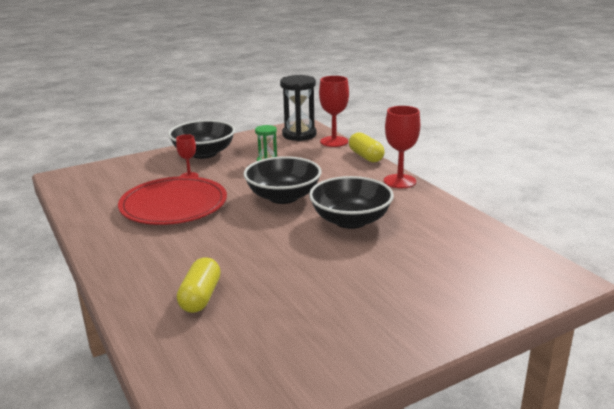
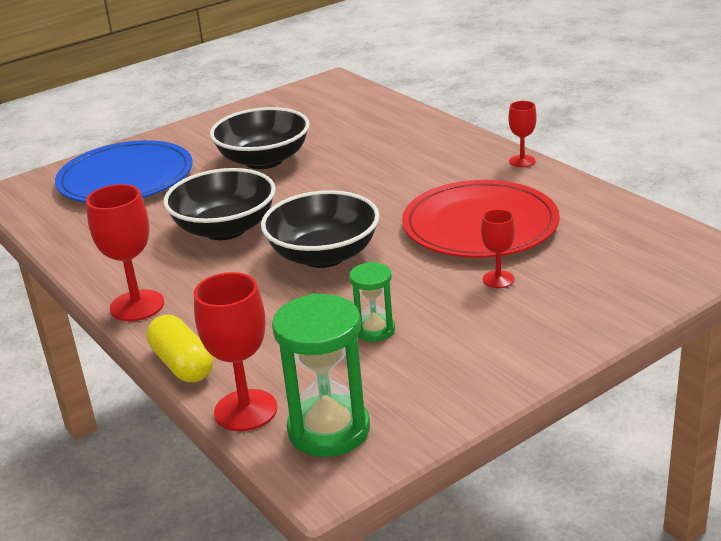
camera: 175 degrees right, 5 degrees up
black bowl [168,120,235,159] -> black bowl moved to [210,107,310,169]
yellow capsule [177,257,221,313] -> none
black hourglass [280,75,317,141] -> green hourglass [272,293,370,457]
none -> blue plate [55,140,193,202]
none -> red goblet [508,101,537,167]

